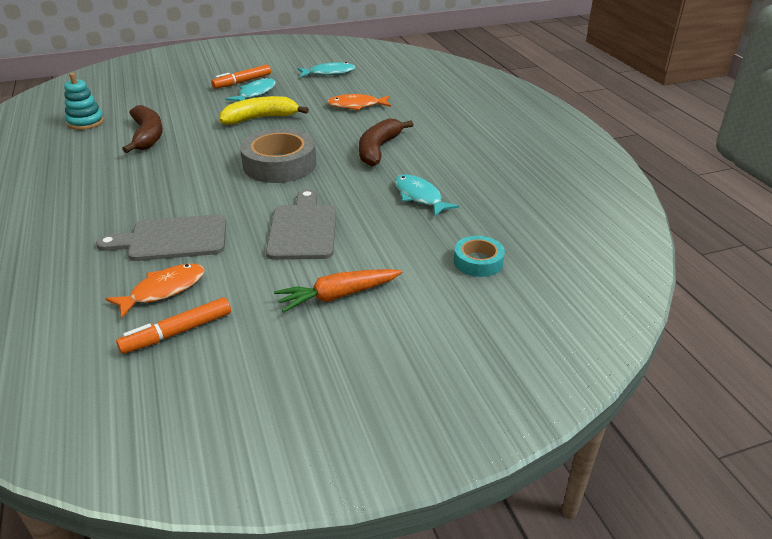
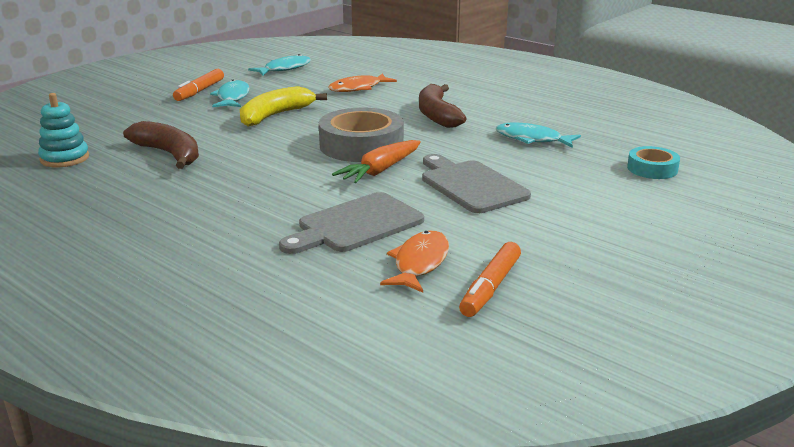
camera: 30 degrees left, 10 degrees down
orange carrot [274,269,402,313] -> orange carrot moved to [332,140,421,183]

